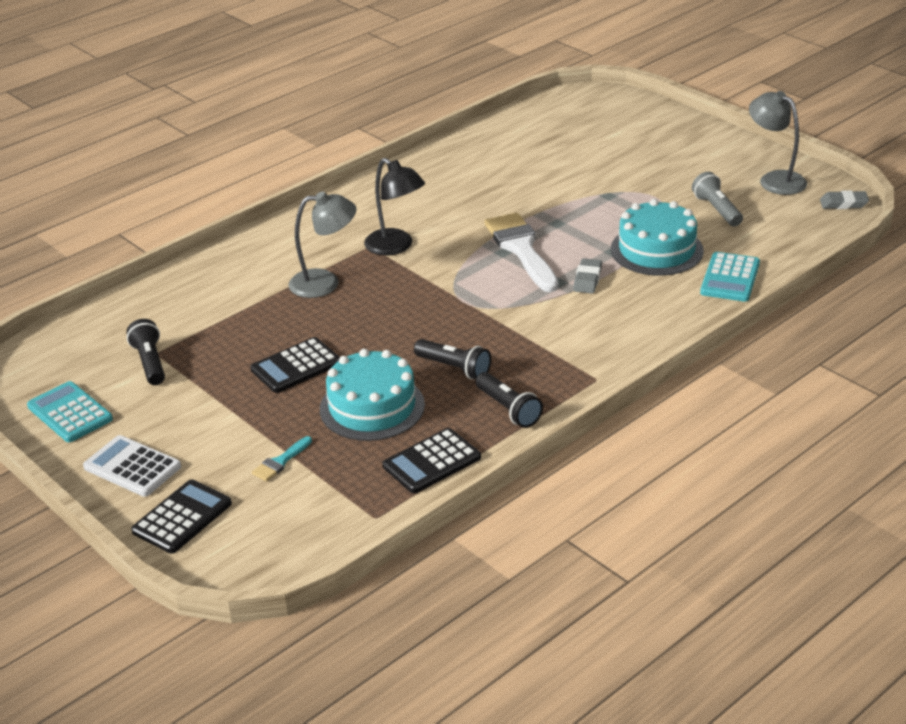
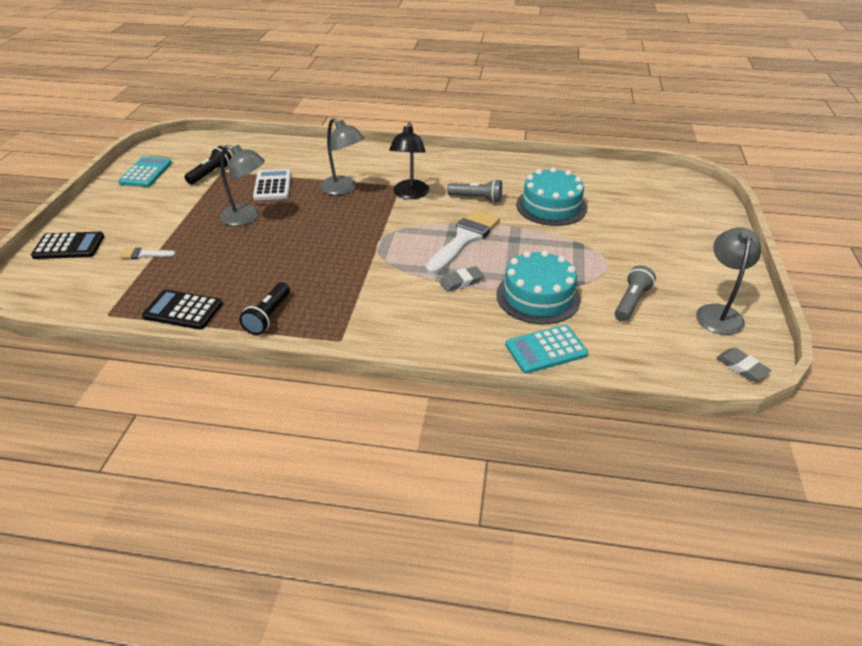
camera: 50 degrees right, 5 degrees up
white calculator [83,435,181,497] -> white calculator moved to [253,169,291,200]
black calculator [250,337,340,393] -> grey lamp [220,145,265,226]
turquoise brush [252,436,312,481] -> white brush [120,248,176,259]
turquoise cake [320,349,425,441] -> turquoise cake moved to [516,167,587,226]
black flashlight [414,339,491,379] -> none
none -> grey flashlight [447,179,502,203]

